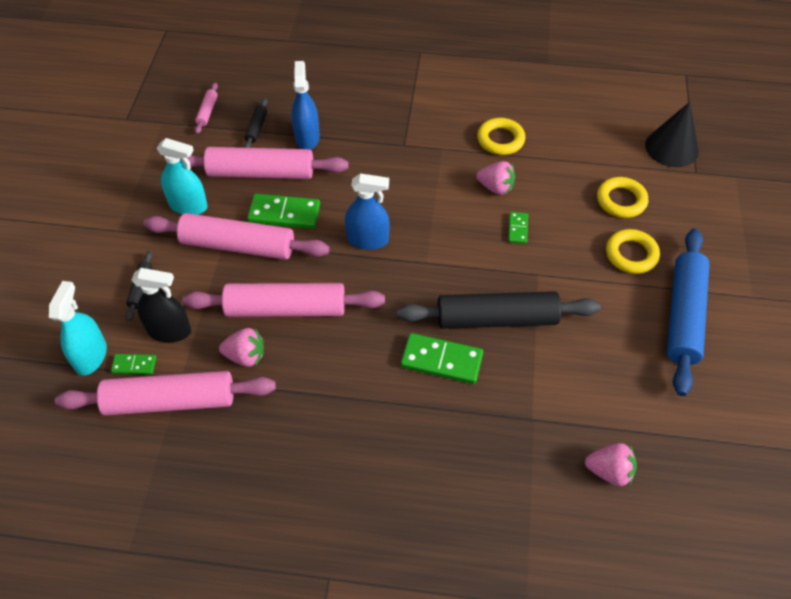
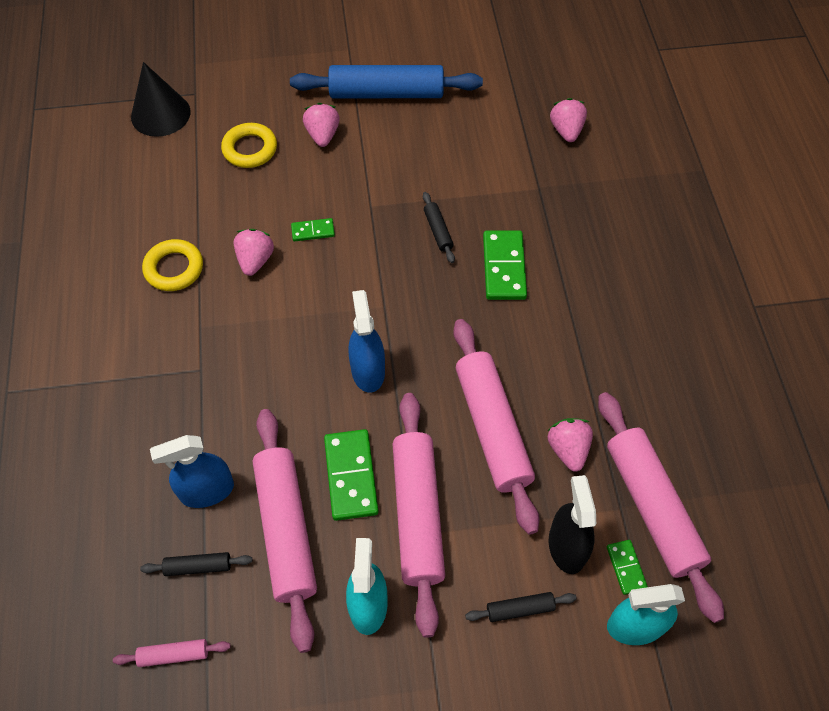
camera: 105 degrees left, 5 degrees up
black rolling pin [397,291,601,329] -> black rolling pin [423,192,455,263], size x0.43
yellow ring [606,229,660,274] -> pink strawberry [303,103,340,147]

